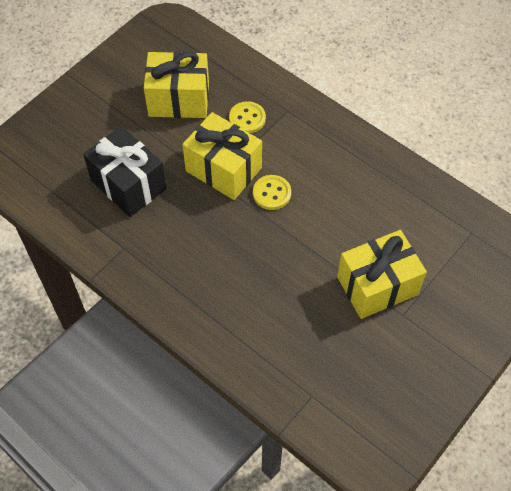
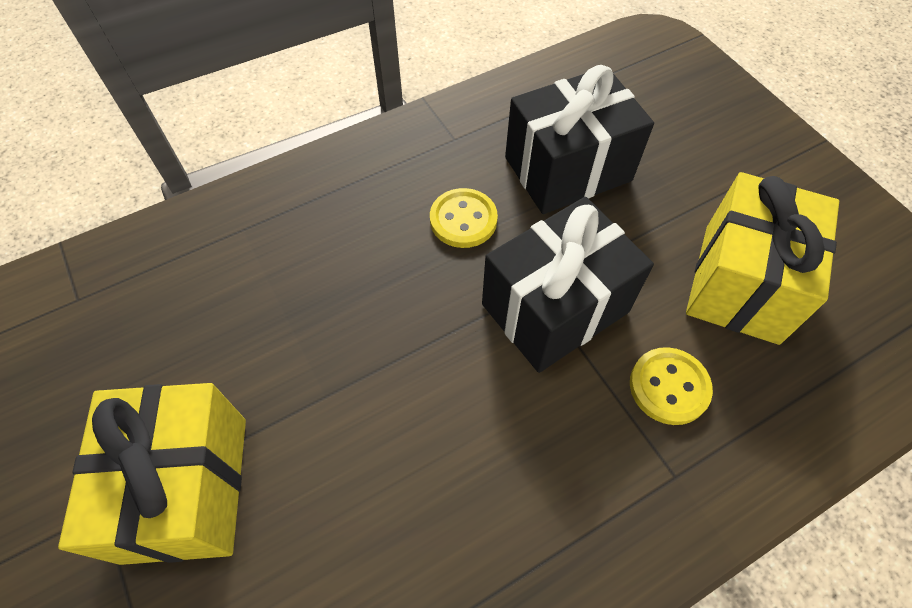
camera: 110 degrees right, 0 degrees up
yellow gift [182,112,262,200] -> black gift [482,197,654,373]
yellow button [253,175,291,210] -> yellow button moved to [430,188,498,248]

